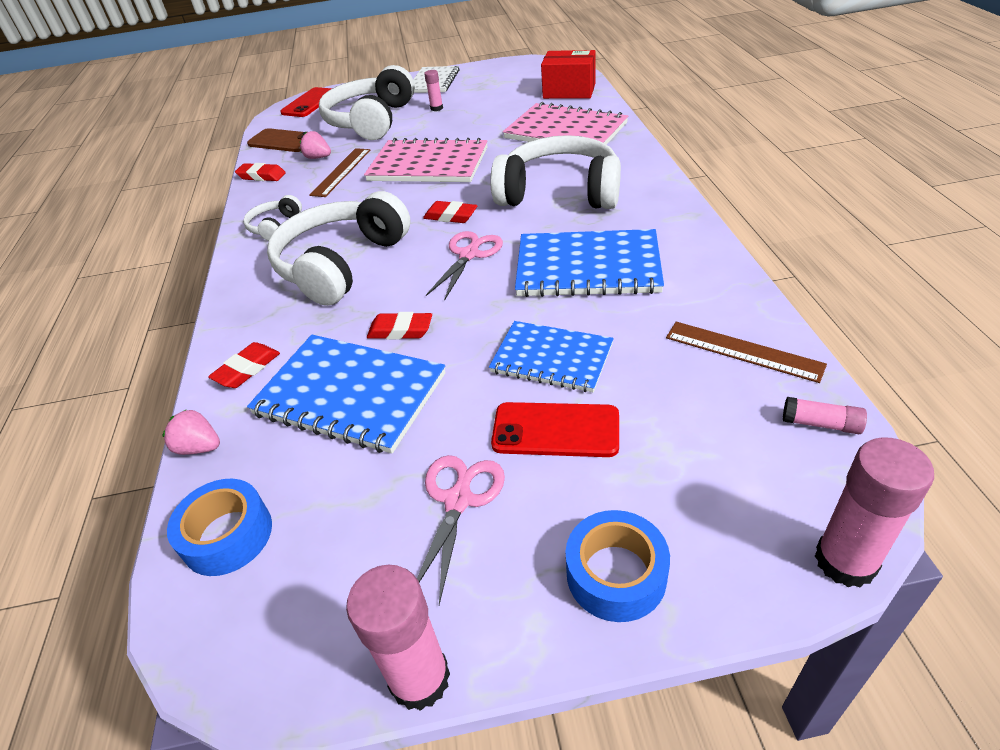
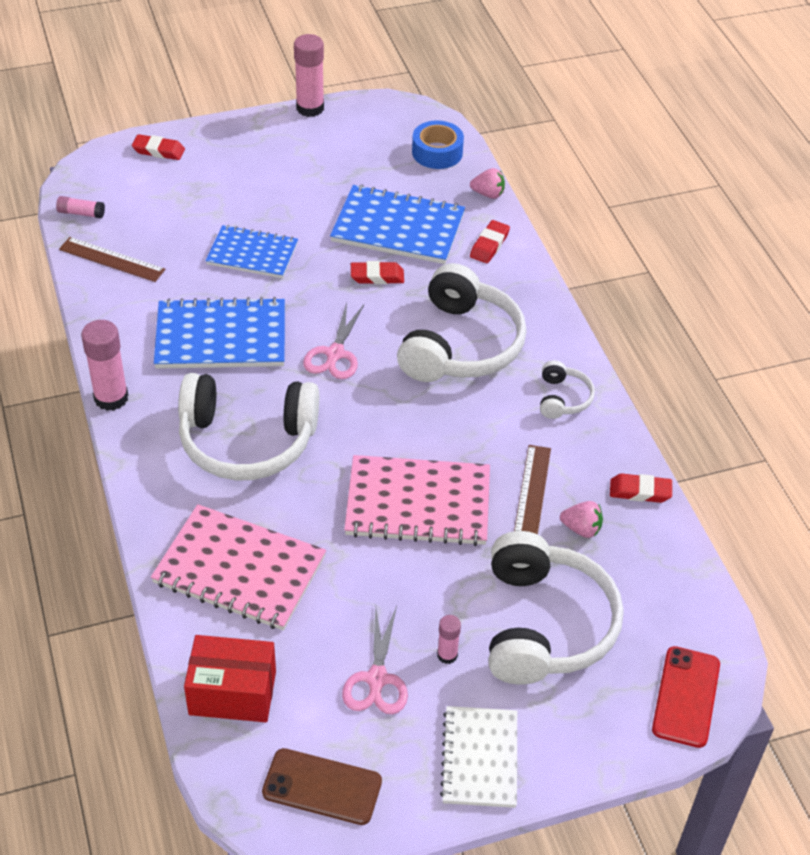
camera: 165 degrees right, 5 degrees up
brown phone [247,128,305,152] -> brown phone moved to [262,748,382,825]
pink scissors [417,455,505,605] -> pink scissors moved to [342,606,408,714]
red eraser [423,201,478,223] -> red eraser moved to [132,134,185,160]
red phone [491,402,619,457] -> none
blue tape [566,510,670,622] -> none
pink glue stick [815,437,934,588] -> pink glue stick moved to [81,320,128,411]

